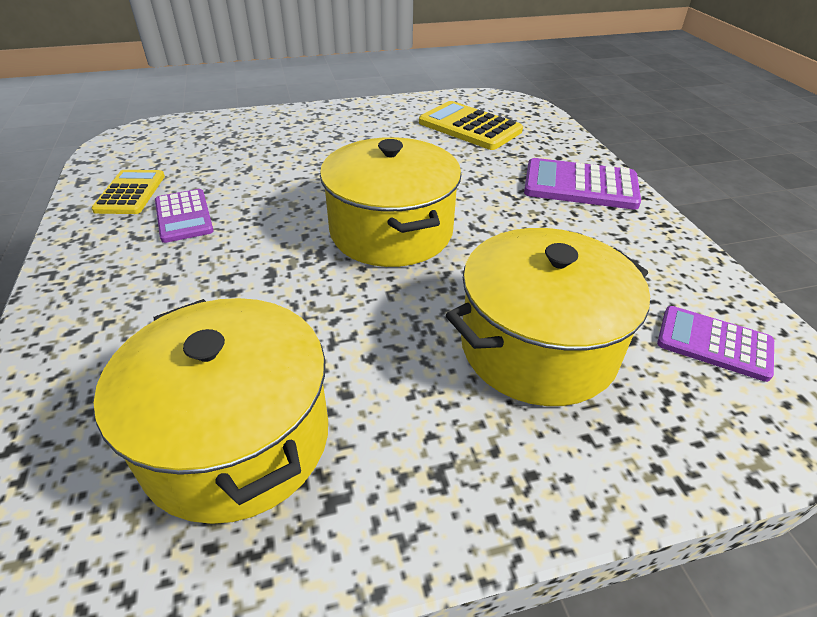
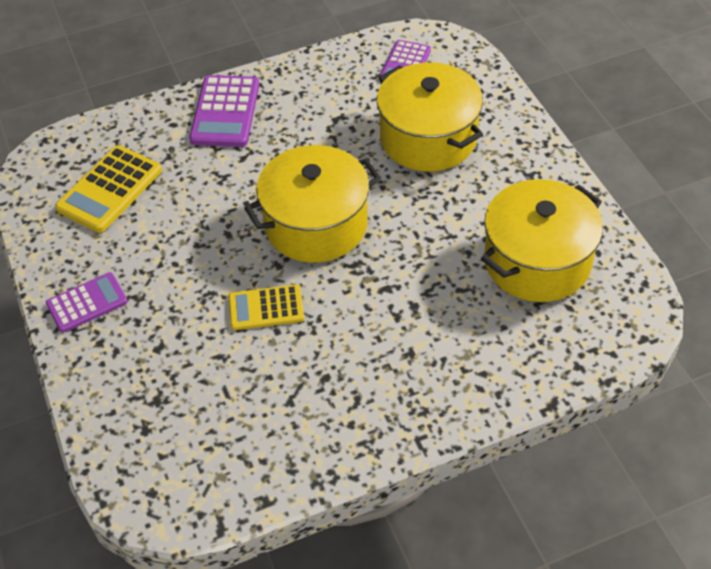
camera: 95 degrees left, 10 degrees up
yellow calculator [91,170,165,214] -> yellow calculator moved to [228,284,304,330]
purple calculator [155,189,214,243] -> purple calculator moved to [46,272,128,333]

